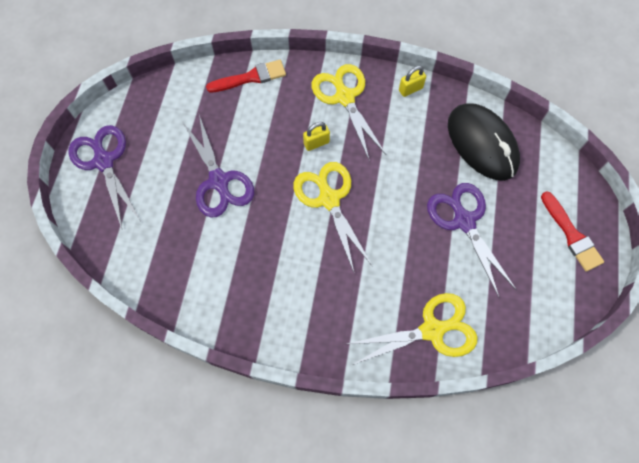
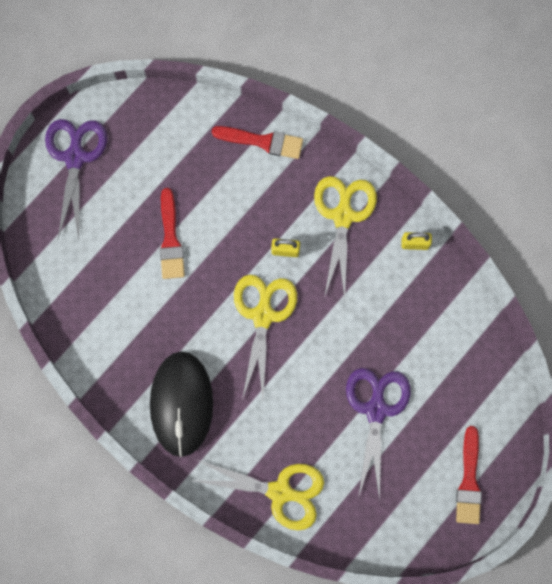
camera: 30 degrees right, 10 degrees up
purple scissors [182,115,254,217] -> red brush [160,188,185,279]
black mouse [448,103,520,181] -> black mouse moved to [150,351,213,457]

